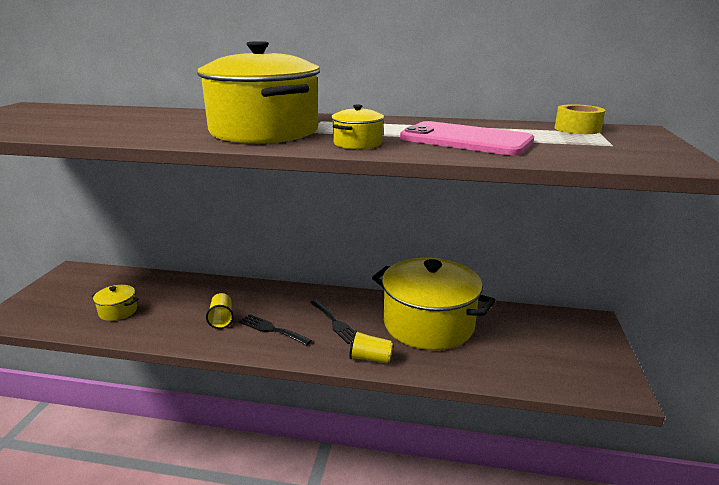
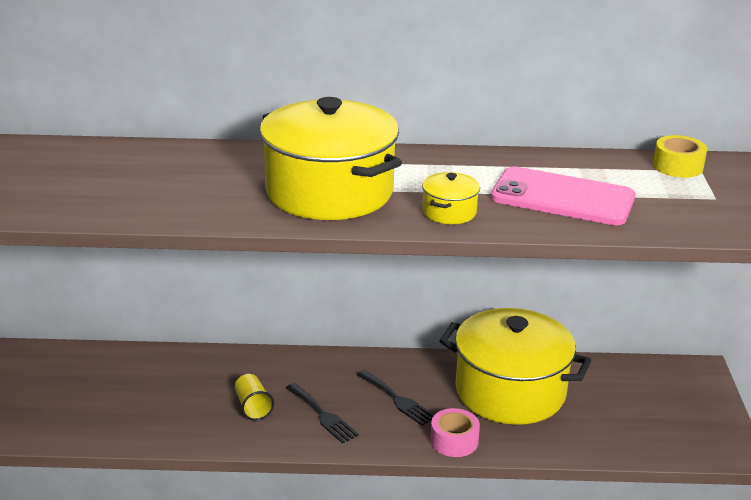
camera: 10 degrees left, 5 degrees up
yellow pot [92,285,138,321] -> none
black fork [239,314,312,346] -> black fork turned 150 degrees counterclockwise [286,383,359,444]
yellow cup [349,330,393,363] -> pink tape [430,408,480,457]

